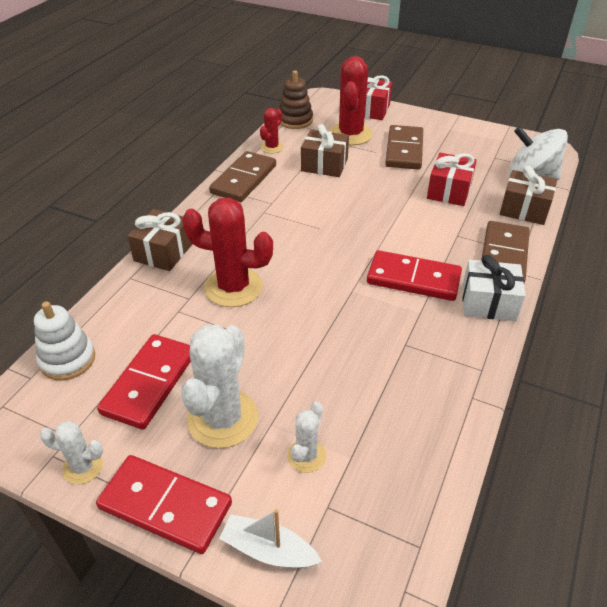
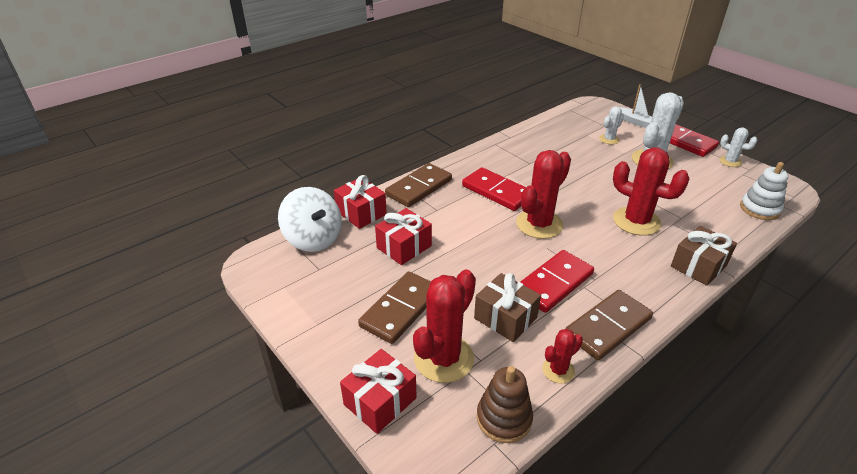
camera: 155 degrees left, 5 degrees down
red domino [97,334,191,430] -> red domino moved to [520,250,594,313]
white gift [462,255,526,321] -> none
brown gift [500,166,557,225] -> red gift [334,175,387,229]
none -> red cactus [516,150,571,239]

